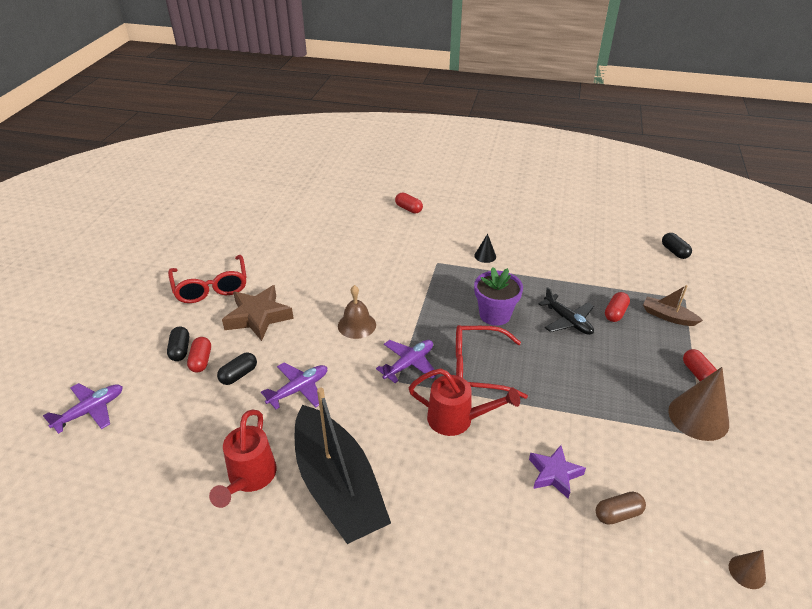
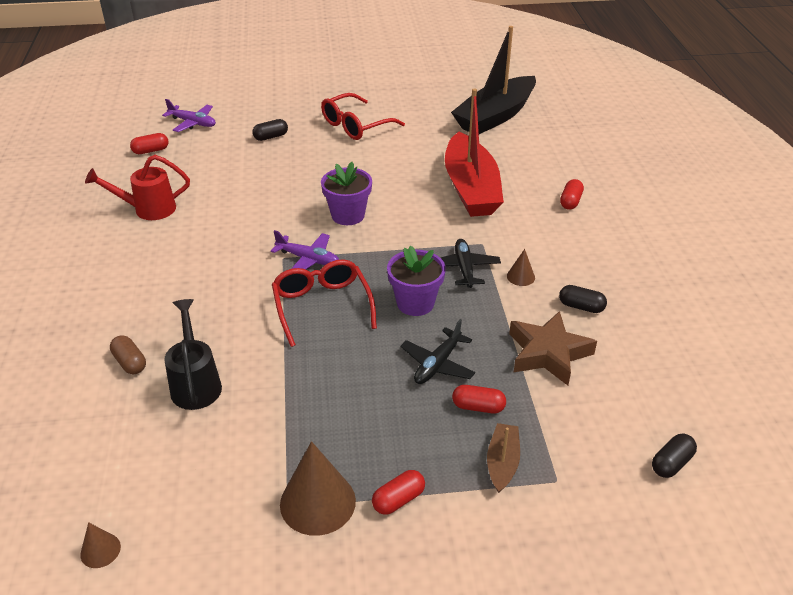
camera: 70 degrees right, 0 degrees up
red capsule [187,337,211,372] -> red capsule moved to [130,133,169,154]
black capsule [217,352,257,385] -> black capsule moved to [559,285,607,313]
brown star [222,285,294,341] -> brown star moved to [509,311,597,386]
purple plane [261,362,327,409] -> none
black boat [295,387,391,544] -> black boat moved to [451,26,536,134]
brown bell [338,285,376,339] -> purple flower pot [321,162,372,225]
red watering can [409,368,520,436] -> none
black cone [474,234,496,263] -> brown cone [507,249,535,286]
purple star [529,445,586,499] -> black watering can [164,299,222,410]
brown capsule [596,491,646,525] -> brown capsule moved to [110,335,146,374]
none -> black plane [441,239,501,288]
none -> red boat [445,88,504,217]

